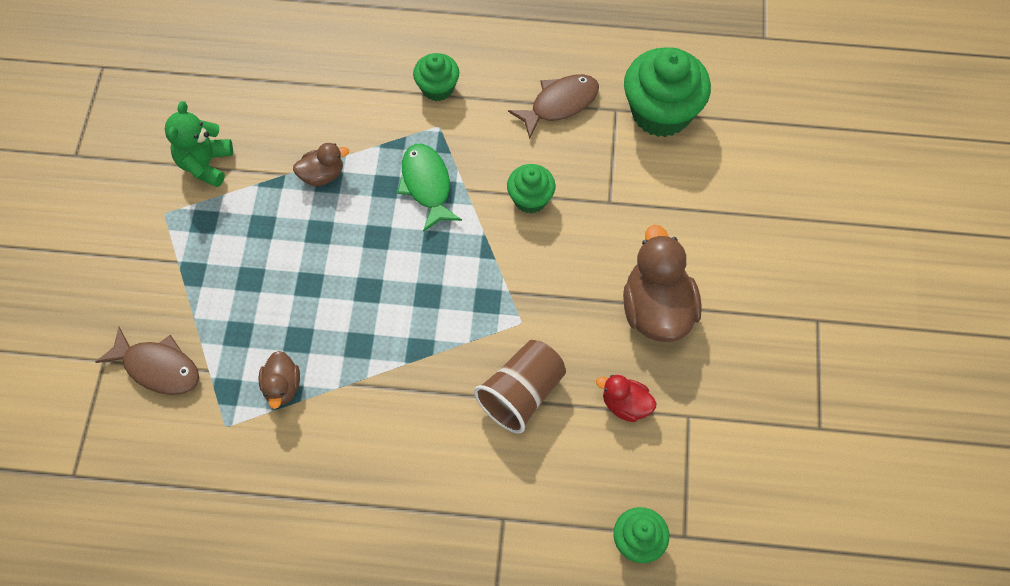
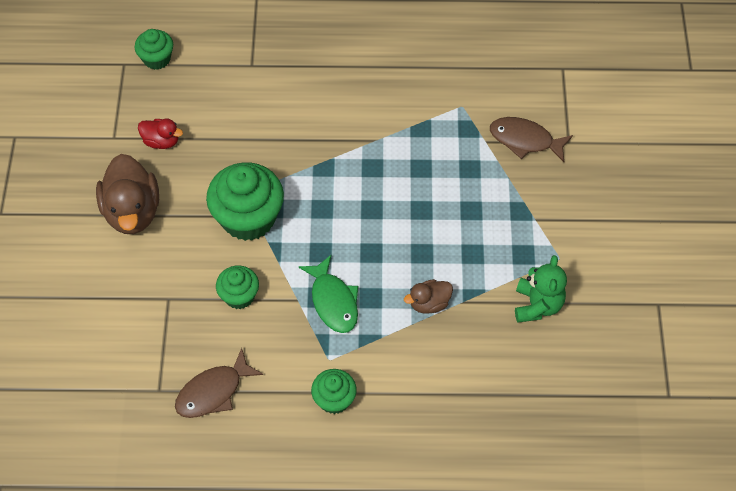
camera: 175 degrees right, 5 degrees down
brown duck [259,351,300,409] -> none
brown cup [474,340,566,434] -> none
green cupcake [624,47,711,137] -> green cupcake moved to [206,162,284,241]

